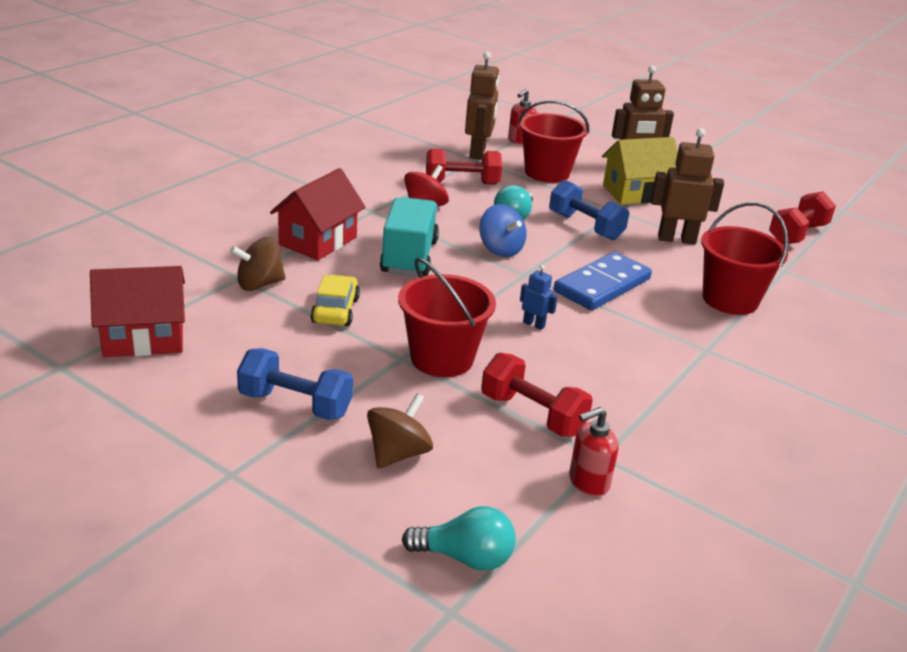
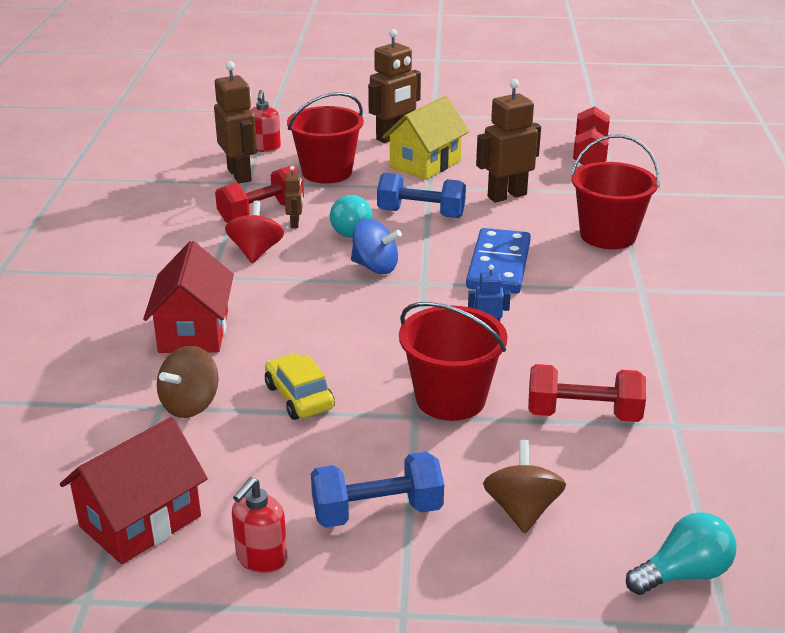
camera: 30 degrees left, 0 degrees up
turquoise truck [380,197,439,277] -> none
red soap dispenser [569,407,618,496] -> red soap dispenser moved to [232,477,288,573]
none -> brown robot [285,166,303,228]

